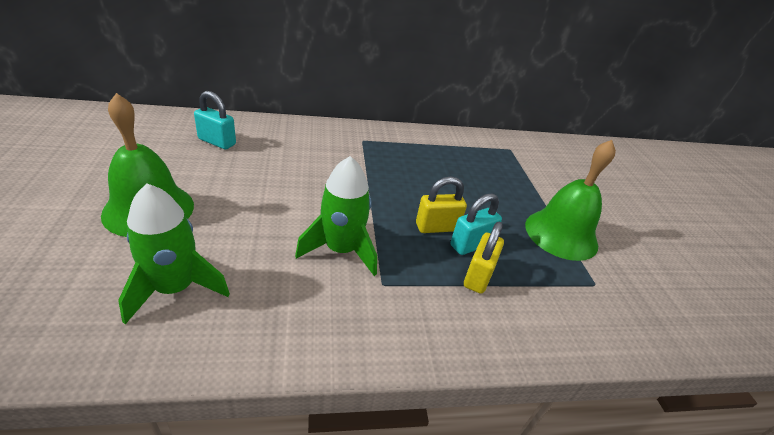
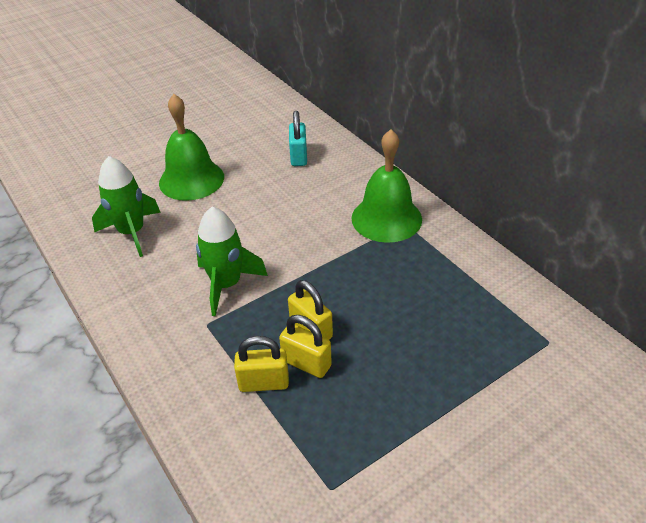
camera: 70 degrees right, 5 degrees up
turquoise padlock [450,194,502,255] -> yellow padlock [279,315,332,378]
green bell [525,140,616,261] -> green bell moved to [352,129,422,243]

